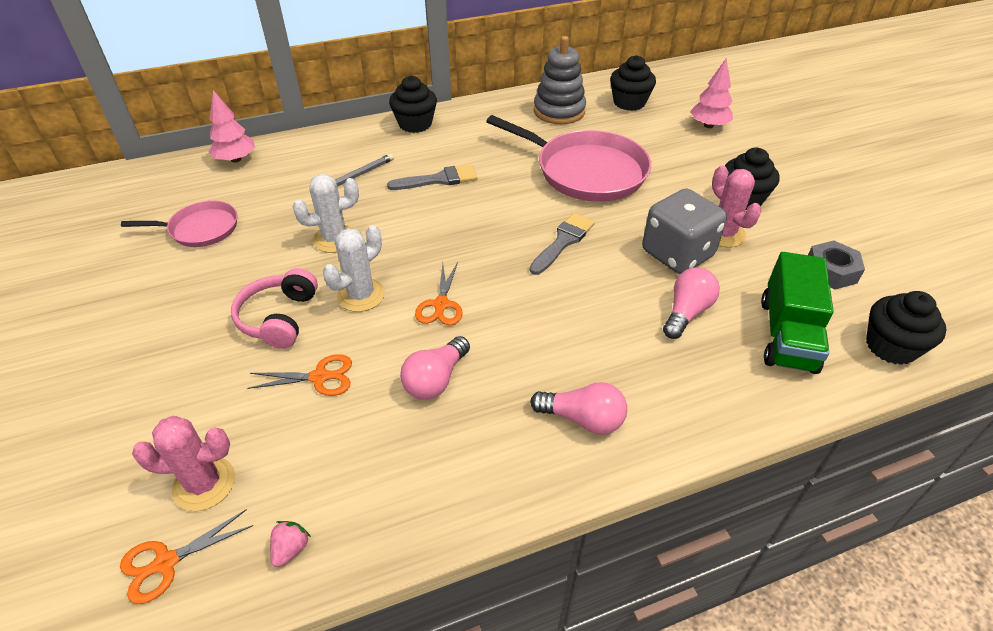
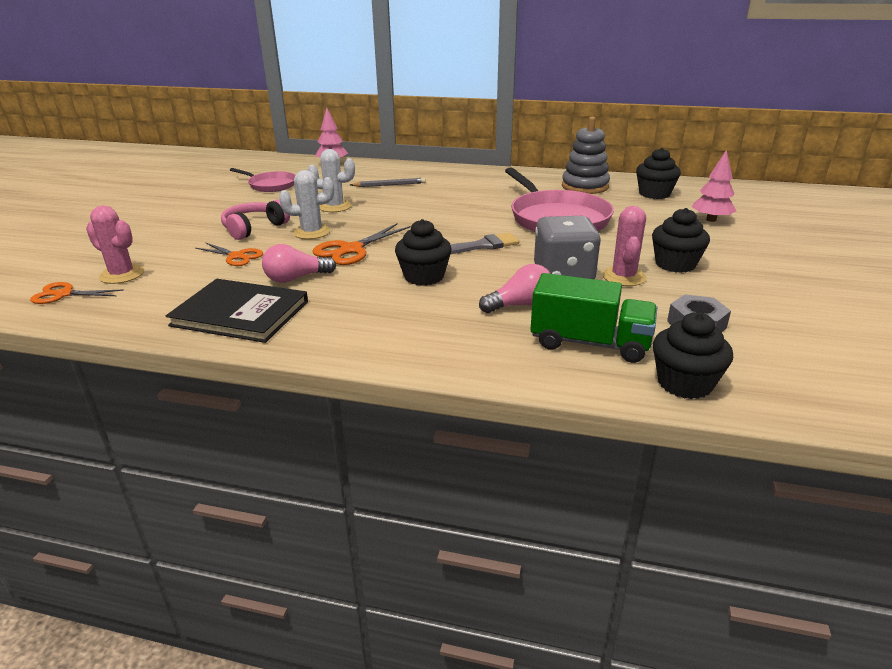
camera: 35 degrees right, 15 degrees down
pink strawberry [270,521,311,567] -> none
grey brush [387,165,478,190] -> none
black cupcake [389,76,437,133] -> black cupcake moved to [395,219,452,286]
orange scissors [415,262,463,326] -> orange scissors [312,223,411,265], size x1.50
pink light bulb [530,382,627,435] -> none
green truck [761,252,834,374] -> green truck turned 120 degrees counterclockwise [530,273,657,363]
none -> black book [166,279,308,343]

